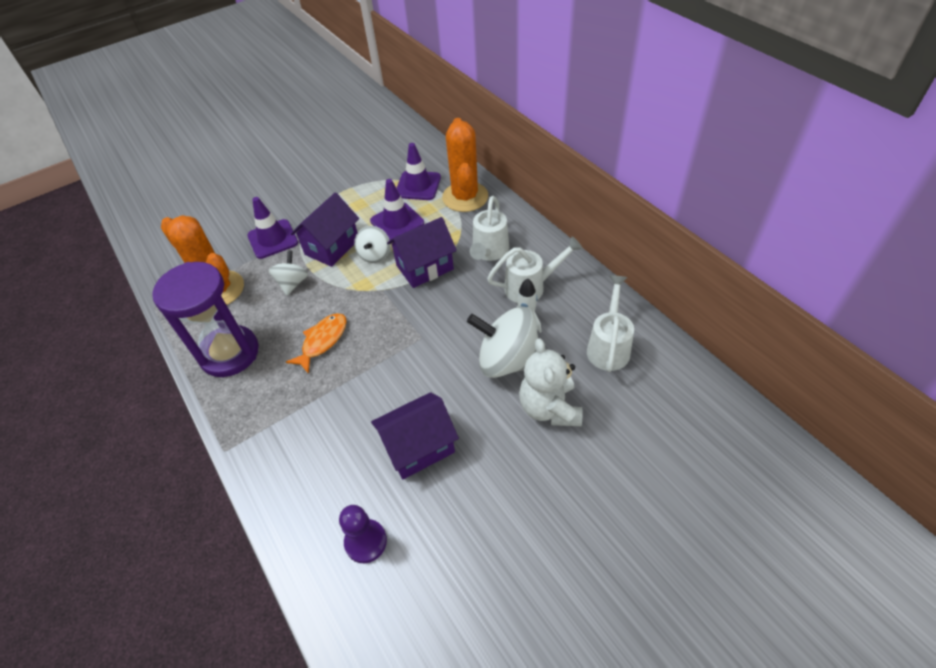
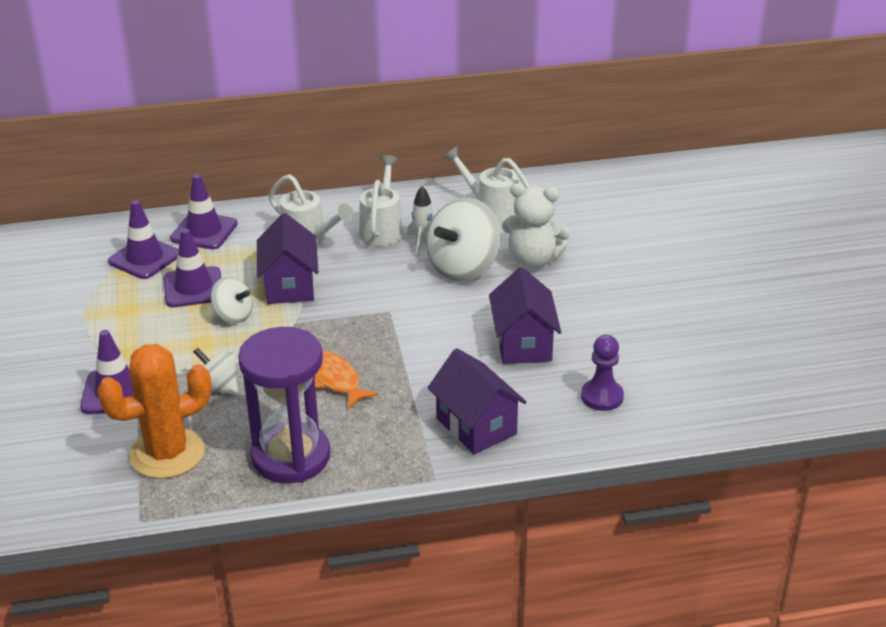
camera: 70 degrees left, 15 degrees down
purple house [291,193,359,267] -> purple house moved to [427,348,527,454]
orange cactus [442,118,488,212] -> purple traffic cone [170,174,238,249]

